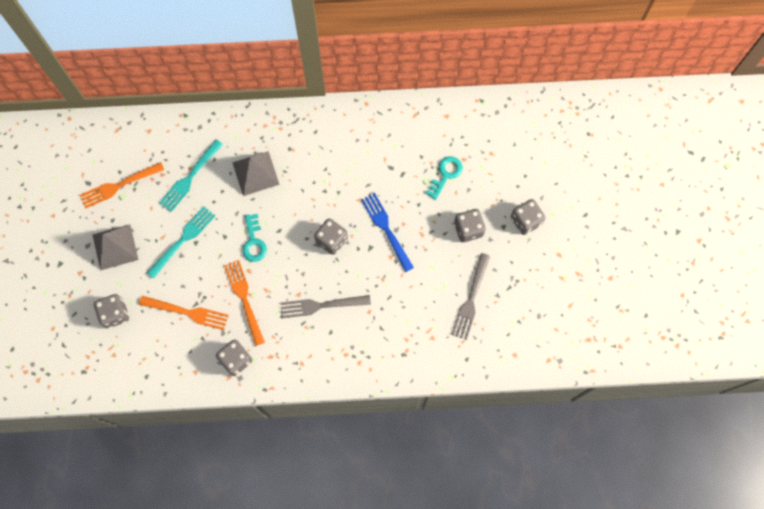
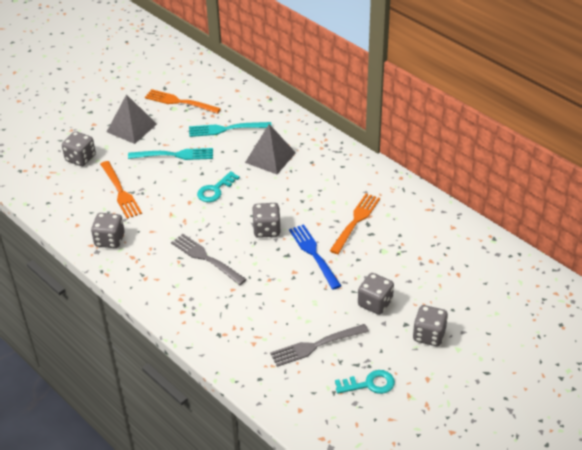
camera: 50 degrees right, 30 degrees down
orange fork [224,260,265,346] -> orange fork moved to [330,193,380,254]
blue fork [361,193,414,272] -> blue fork turned 45 degrees counterclockwise [289,224,341,290]
turquoise key [426,156,463,200] -> turquoise key moved to [335,370,395,394]

